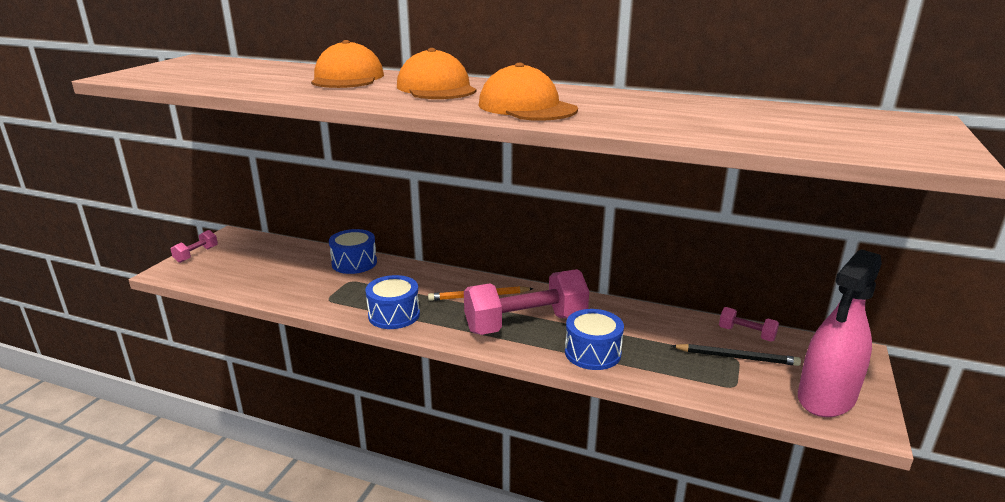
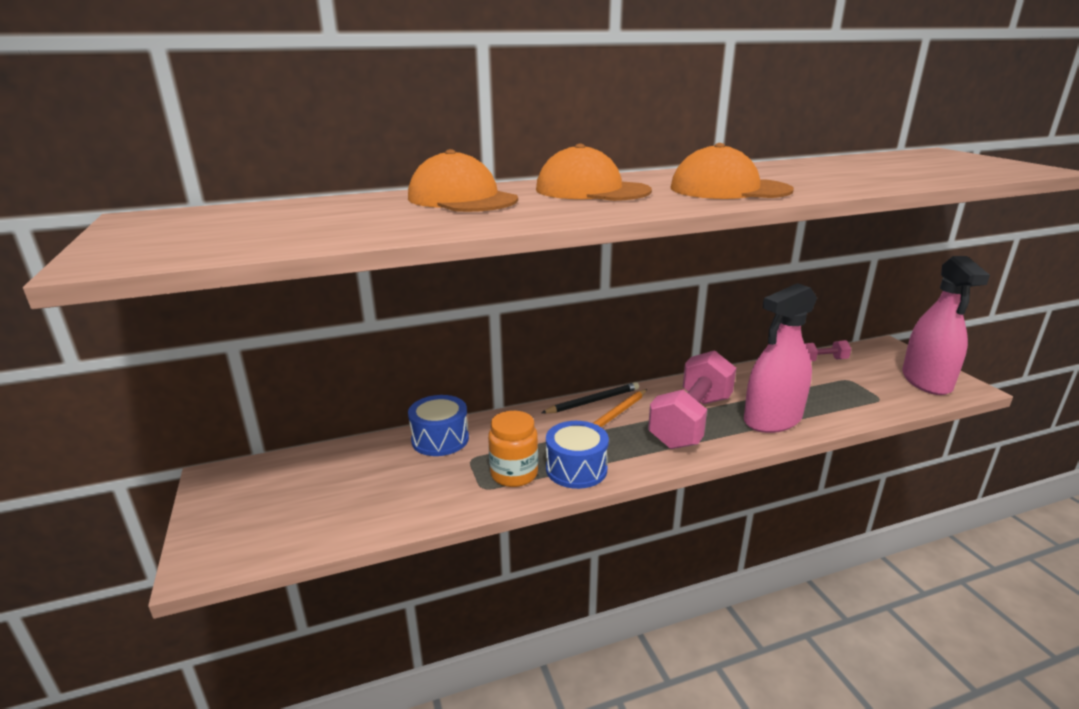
camera: 40 degrees left, 0 degrees up
pink dumbbell [171,230,218,263] -> none
blue drum [565,309,624,370] -> pink spray bottle [744,283,817,433]
black pencil [672,344,801,366] -> black pencil moved to [541,382,639,413]
none -> orange jar [488,411,538,487]

